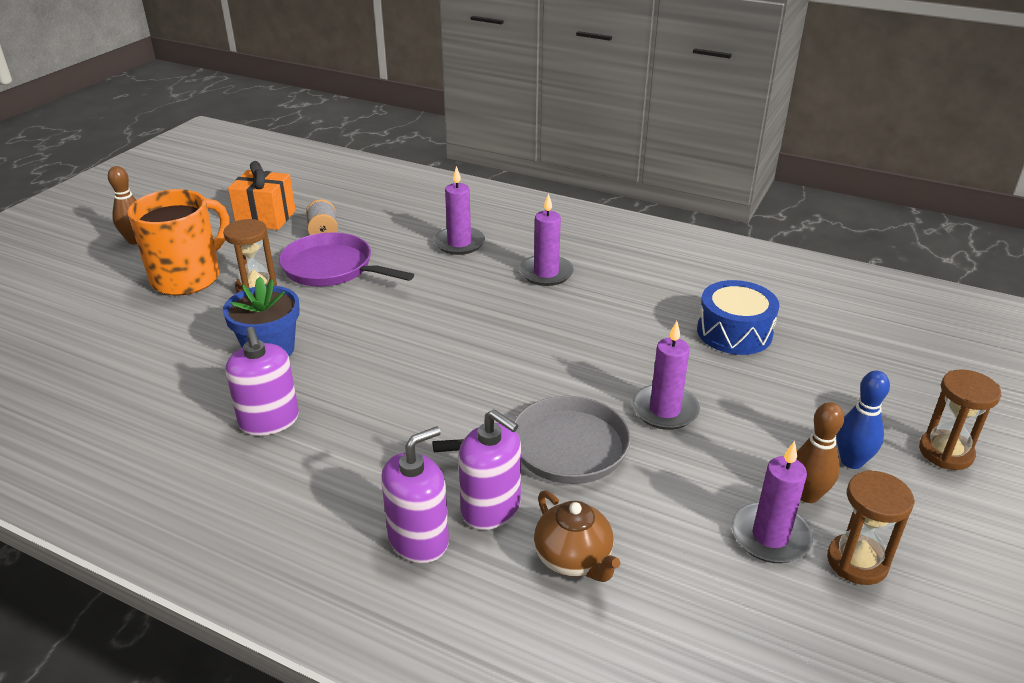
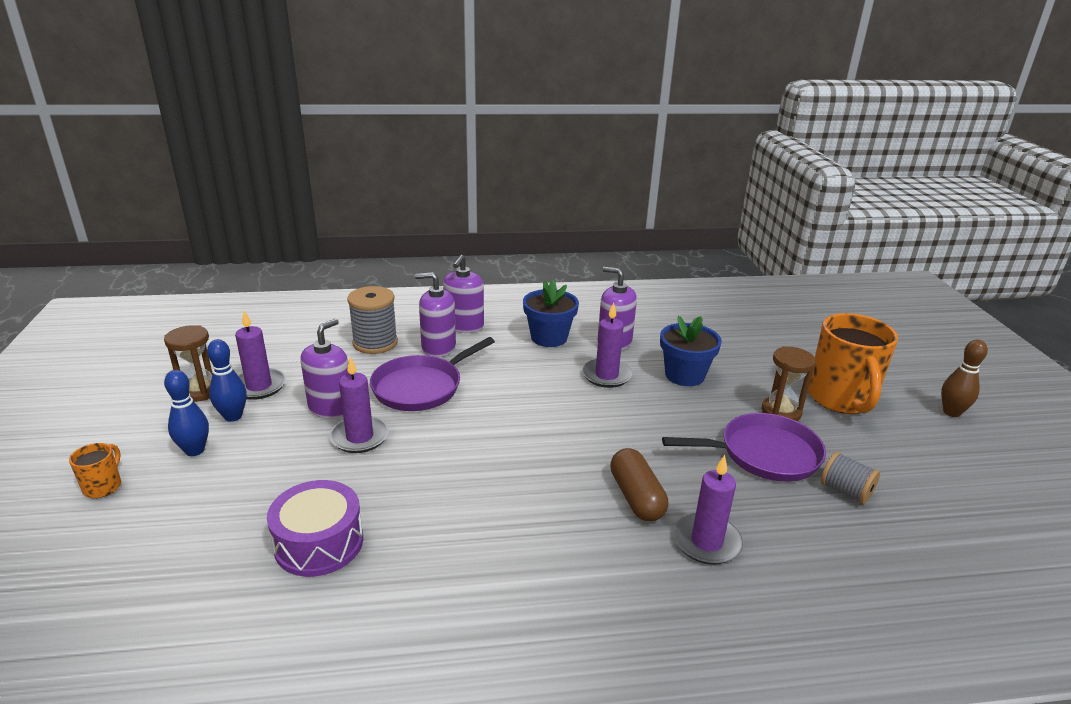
camera: 145 degrees right, 5 degrees down
orange gift [228,161,296,230] -> none
grey pan [433,396,631,484] -> purple pan [370,337,495,411]
purple candle [519,193,574,286] -> purple candle moved to [582,302,633,388]
brown teapot [534,490,620,582] -> grey spool [347,286,398,354]
blue drum [697,280,779,355] -> purple drum [267,480,363,577]
brown bowling pin [796,402,844,503] -> blue bowling pin [207,339,247,422]
brown hourglass [919,369,1001,470] -> orange mug [69,443,121,498]
none -> purple soap dispenser [300,319,349,419]
none -> blue flower pot [523,280,579,347]
none -> brown capsule [610,448,668,521]

